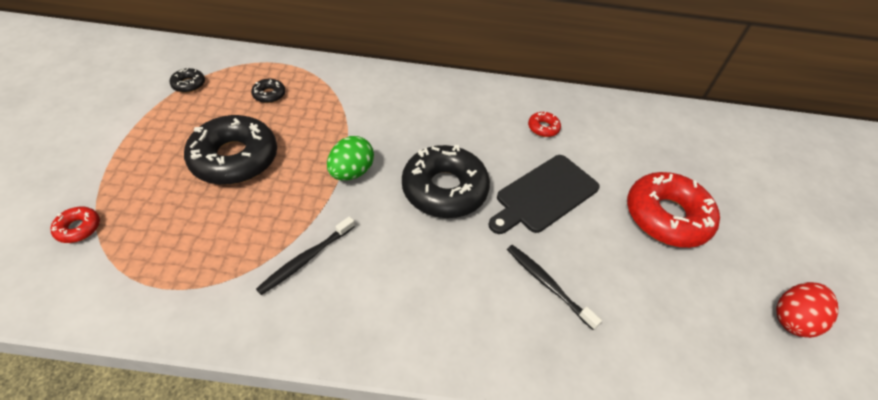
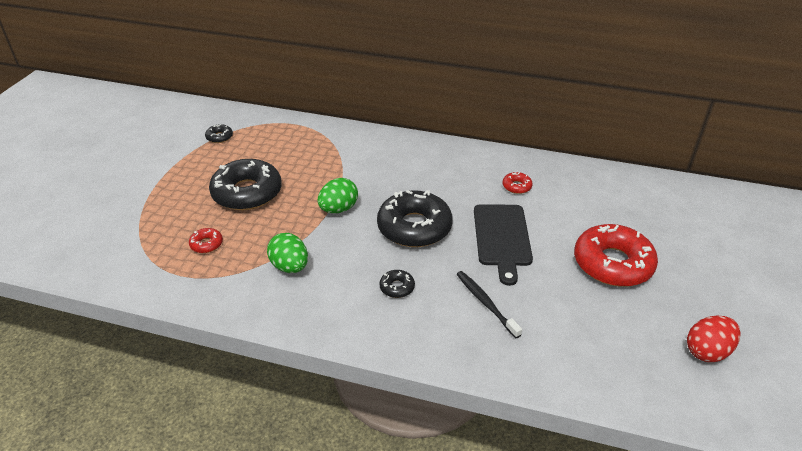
camera: 15 degrees right, 10 degrees down
red donut [50,207,100,243] -> red donut moved to [189,228,223,253]
black donut [251,79,285,103] -> black donut moved to [379,270,415,298]
black toothbrush [256,216,355,295] -> green egg [267,233,308,273]
black cutting board [488,155,600,234] -> black cutting board turned 60 degrees counterclockwise [474,204,533,286]

